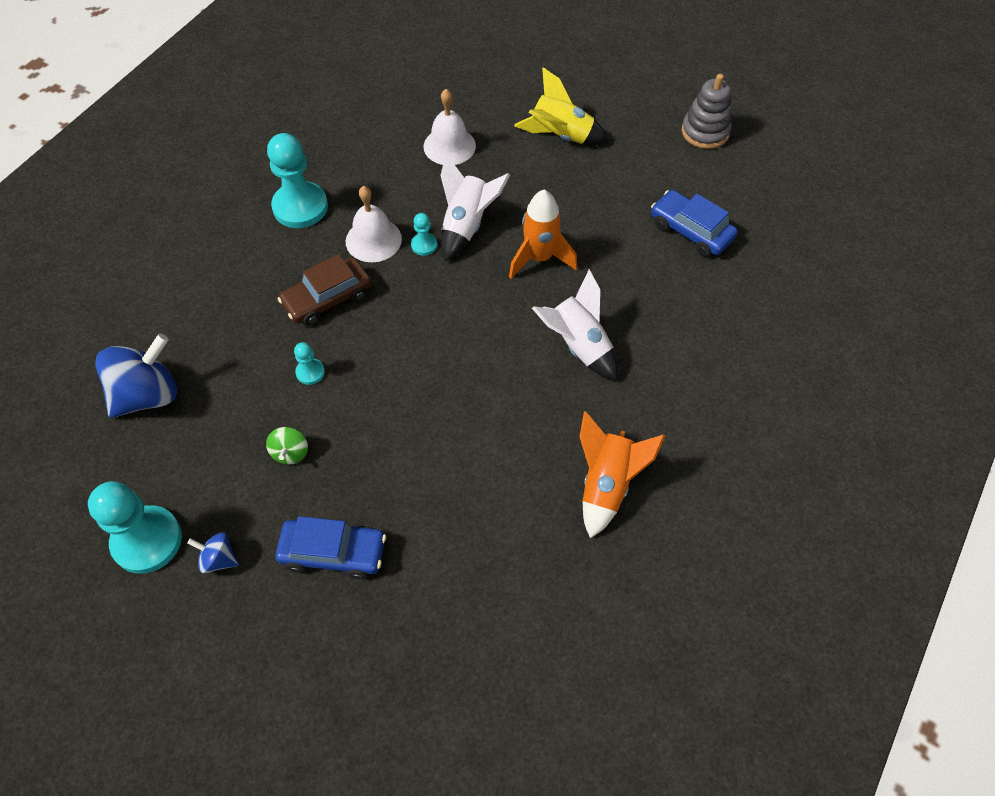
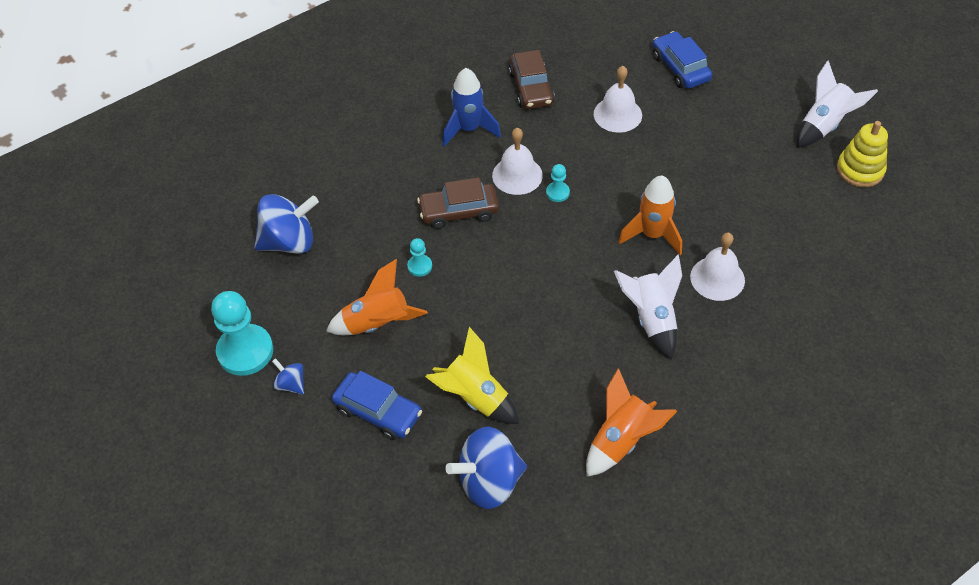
camera: 25 degrees right, 5 degrees down
green spinning top [266,427,308,465] -> orange rocket [326,259,428,335]
turquoise pawn [267,133,328,228] -> blue rocket [442,68,501,147]
white rocket [440,154,510,261] -> white rocket moved to [797,61,878,148]
yellow rocket [514,67,609,145] -> yellow rocket moved to [425,327,519,424]
blue car [651,190,738,257] -> blue car moved to [653,31,712,89]
grey stacking toy [682,74,732,149] -> yellow stacking toy [837,121,888,187]
none -> blue spinning top [445,427,527,509]
none -> brown car [509,50,555,109]
none -> white bell [690,233,745,301]

